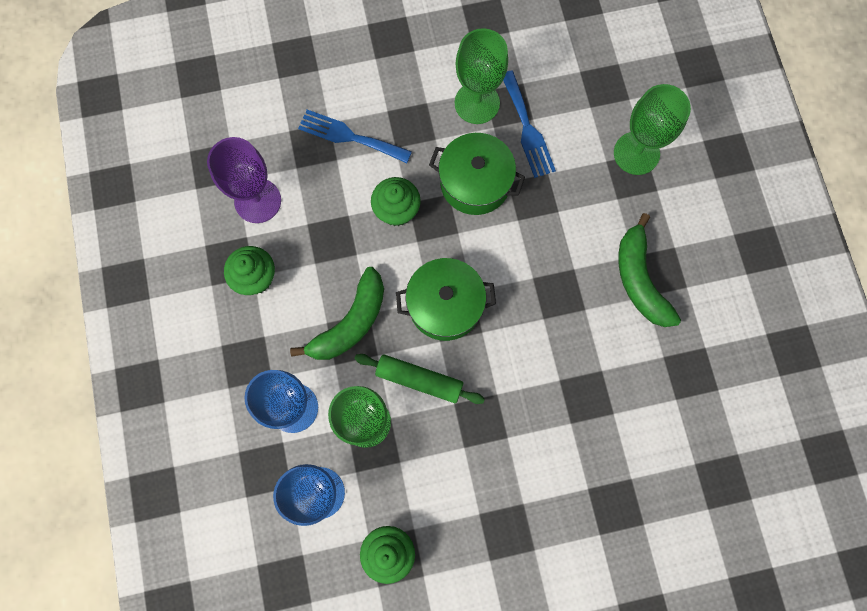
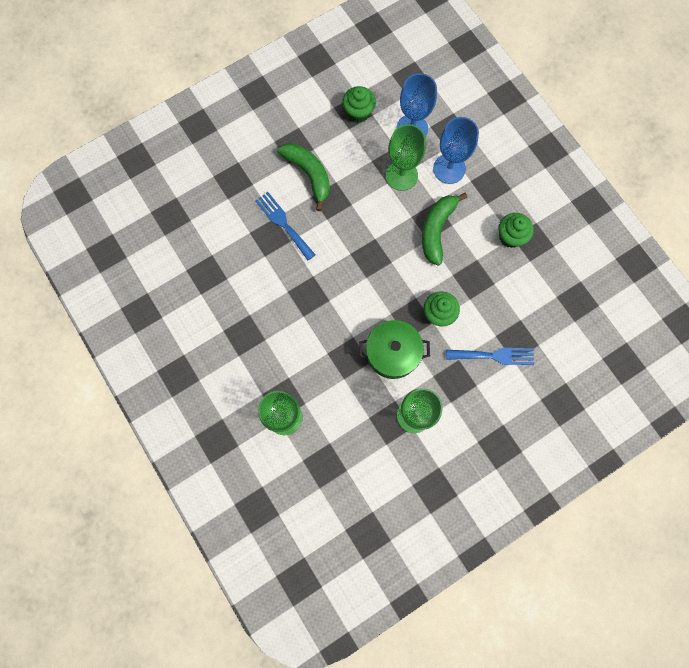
camera: 160 degrees right, 0 degrees up
purple goblet [207,137,281,223] -> none
green rolling pin [355,354,485,404] -> none
green pot [396,258,496,341] -> none
blue fork [503,70,556,178] -> blue fork moved to [255,192,315,260]
green banana [618,213,681,327] -> green banana moved to [277,143,330,211]

